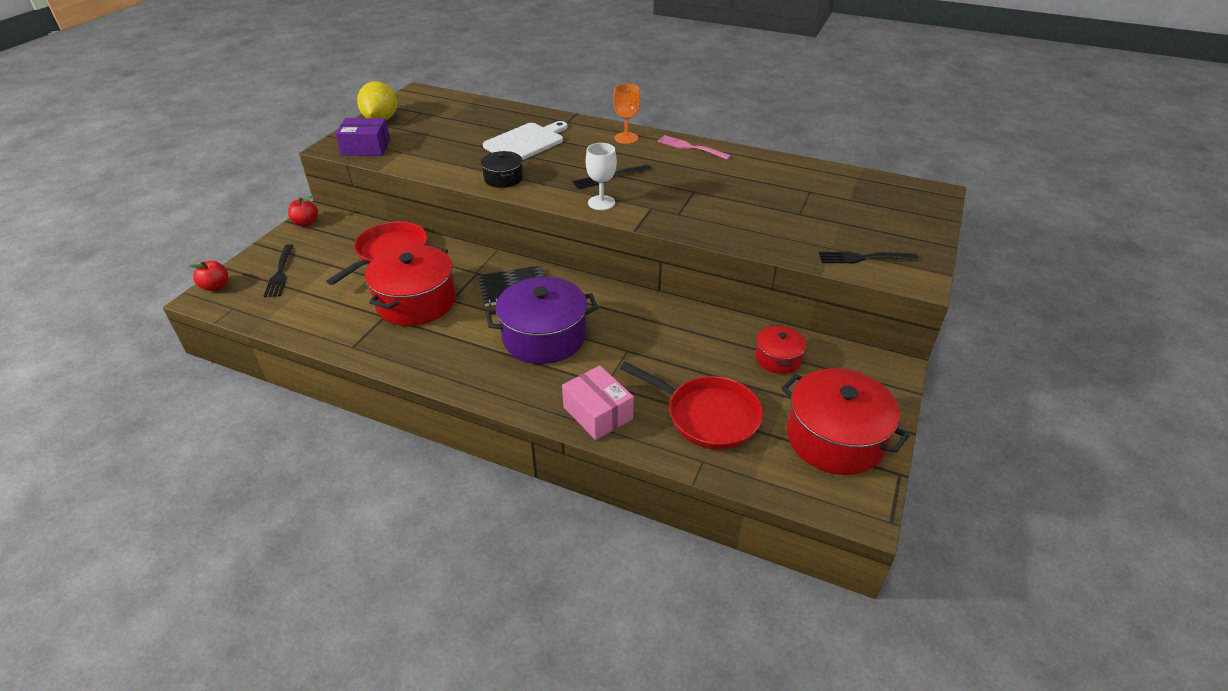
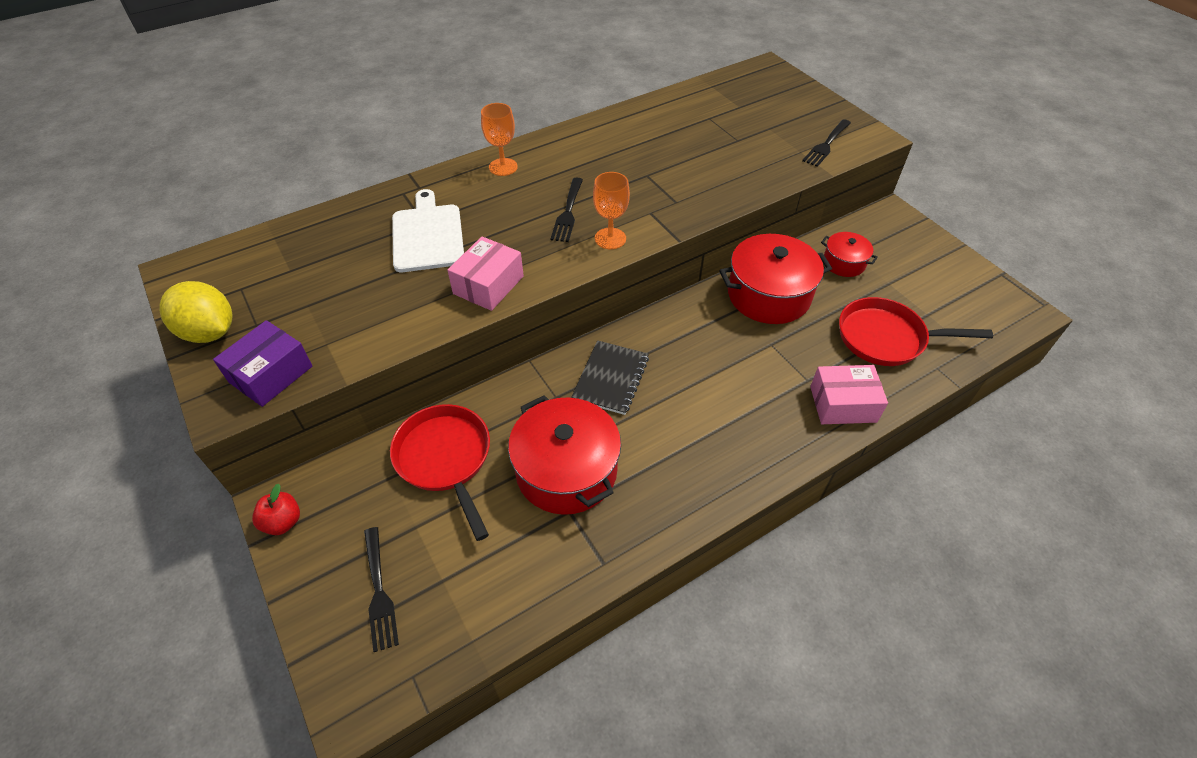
camera: 55 degrees left, 10 degrees up
red apple [189,261,229,291] -> none
black fork [264,244,294,297] -> black fork turned 45 degrees clockwise [364,527,399,652]
black pot [481,151,523,188] -> pink box [447,237,524,311]
purple pot [485,277,598,364] -> none
white goblet [586,143,617,210] -> orange goblet [593,172,630,249]
red pan [620,362,763,450] -> red pan turned 150 degrees counterclockwise [839,297,993,366]
pink fork [657,135,731,160] -> none
red pot [781,368,910,475] -> red pot moved to [719,234,832,324]

